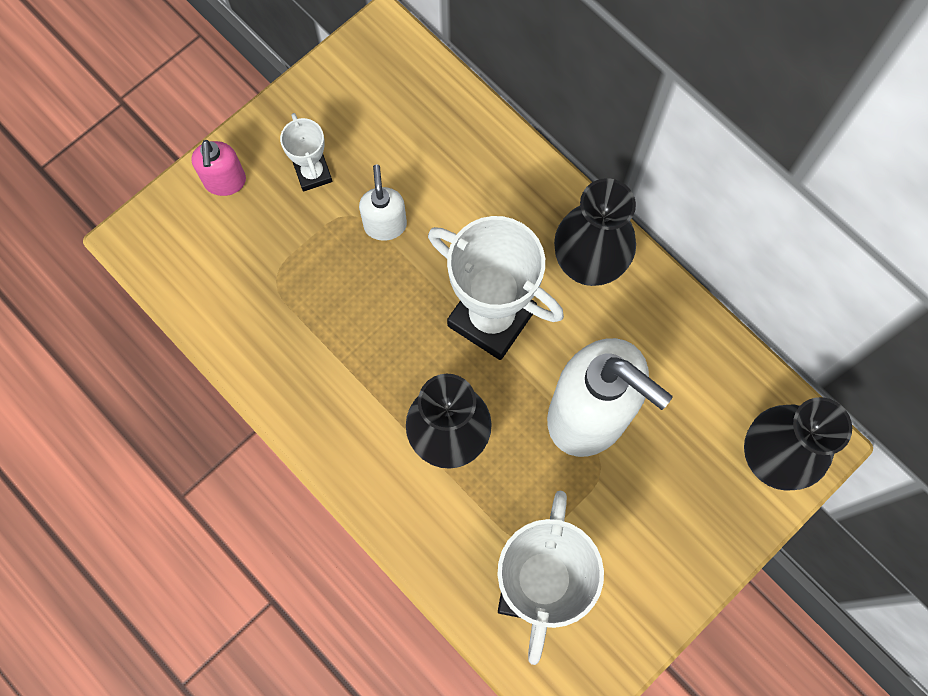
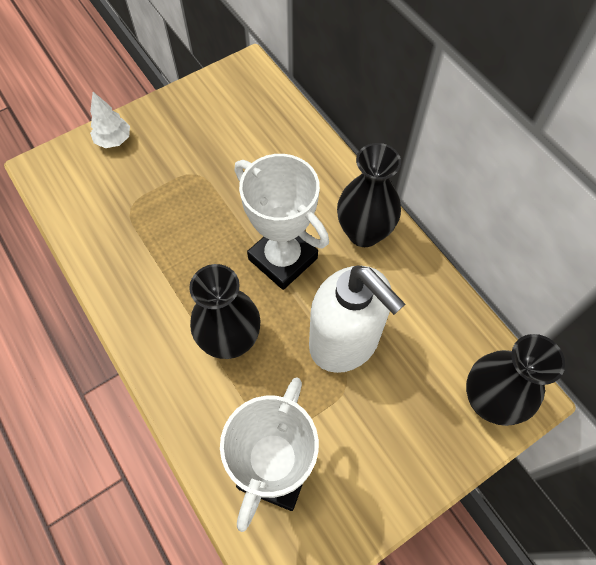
camera: 10 degrees right, 10 degrees down
pink soap dispenser [191,140,246,196] -> white tree [90,92,130,148]
white trophy [280,113,332,192] -> none
white soap dispenser [359,165,407,241] -> none

